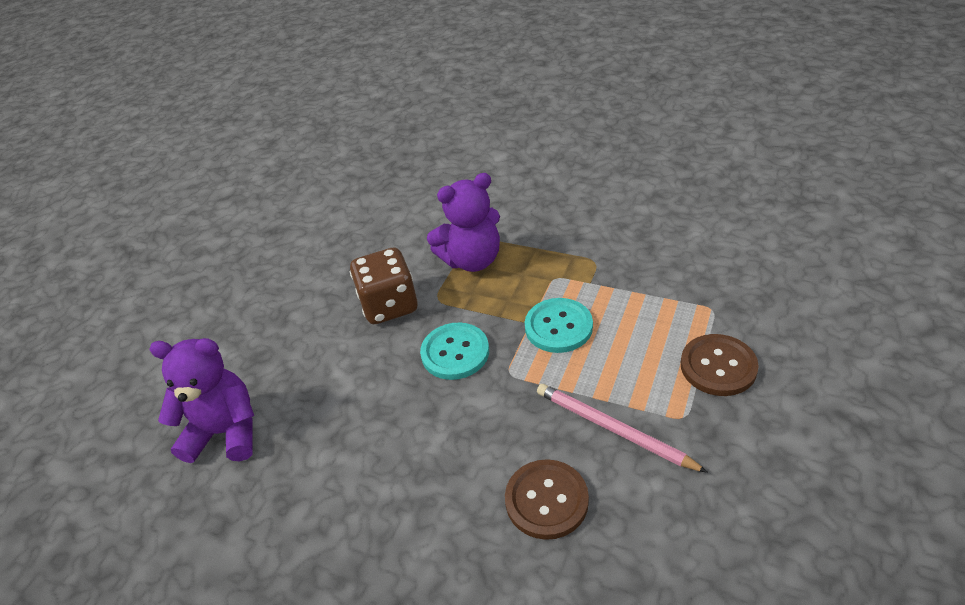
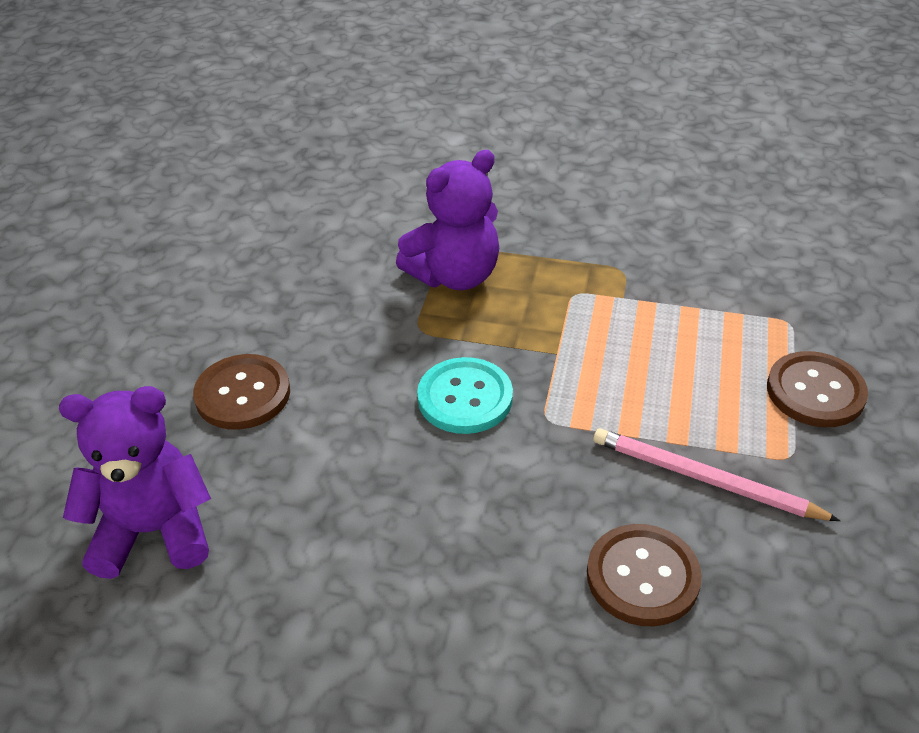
camera: 15 degrees left, 0 degrees up
brown dice [350,248,418,324] -> none
turquoise button [525,298,593,353] -> none
none -> brown button [193,354,290,430]

